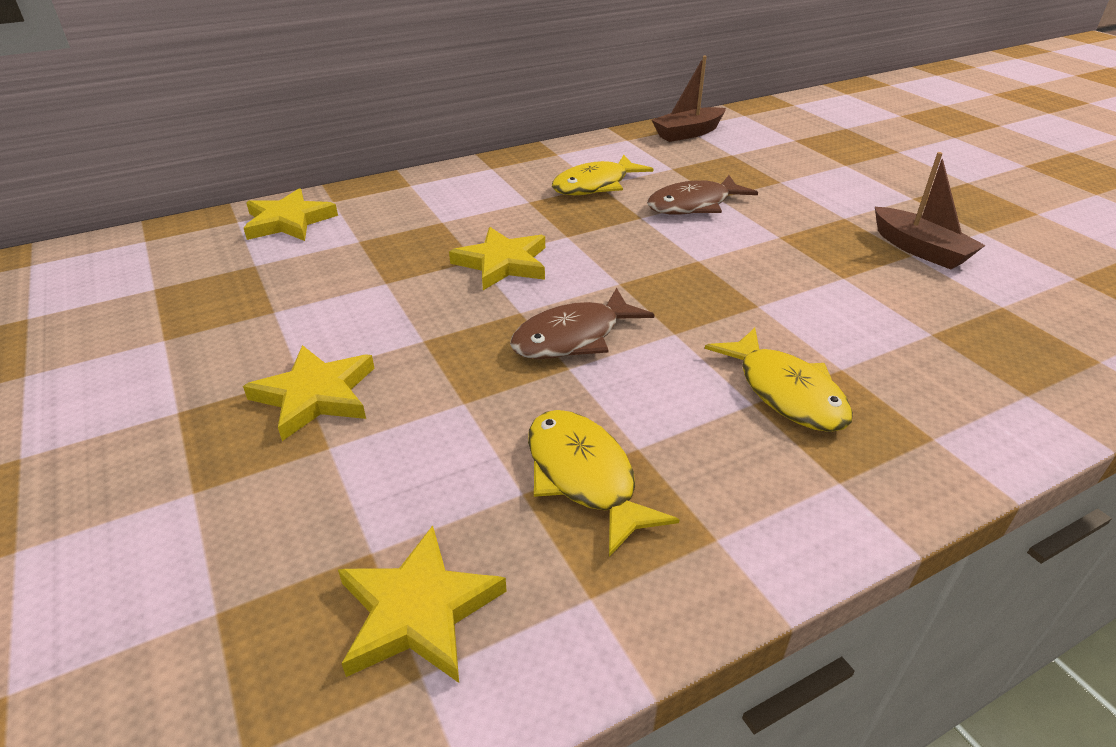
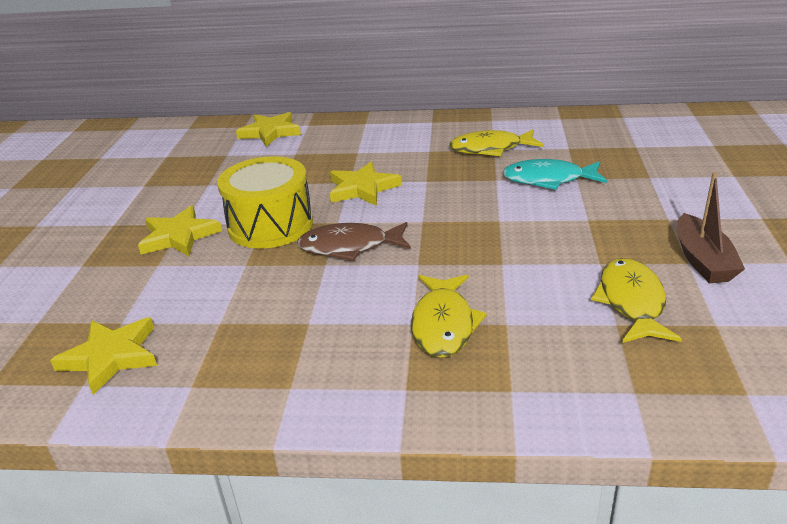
camera: 35 degrees right, 5 degrees down
yellow fish [528,410,679,557] -> yellow fish moved to [591,258,682,343]
brown fish [647,175,758,215] -> turquoise fish [503,159,607,190]
brown boat [652,55,726,142] -> none
none -> yellow drum [217,156,313,249]

